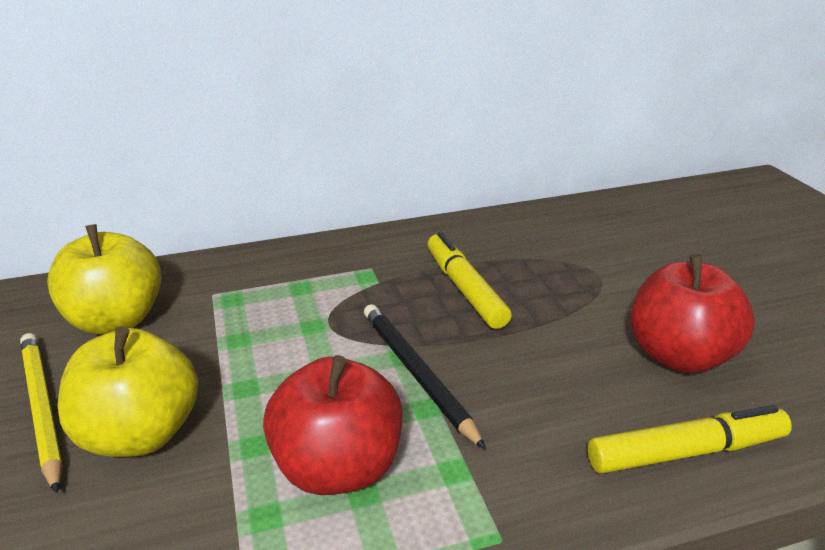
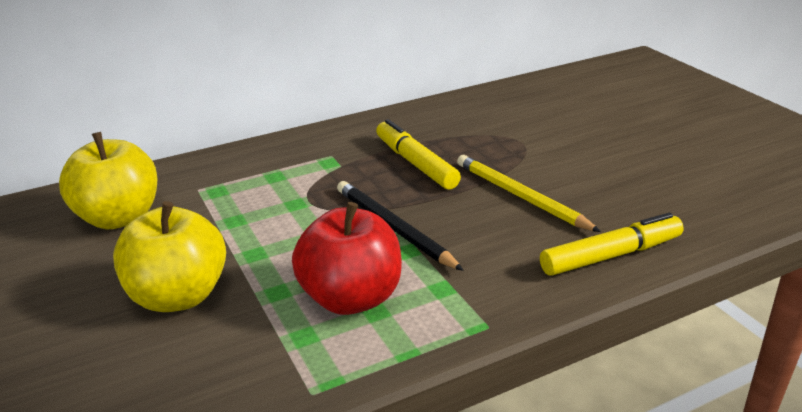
camera: 10 degrees left, 0 degrees up
yellow pencil [20,333,63,494] -> yellow pencil moved to [457,155,601,232]
red apple [630,254,755,374] -> none

